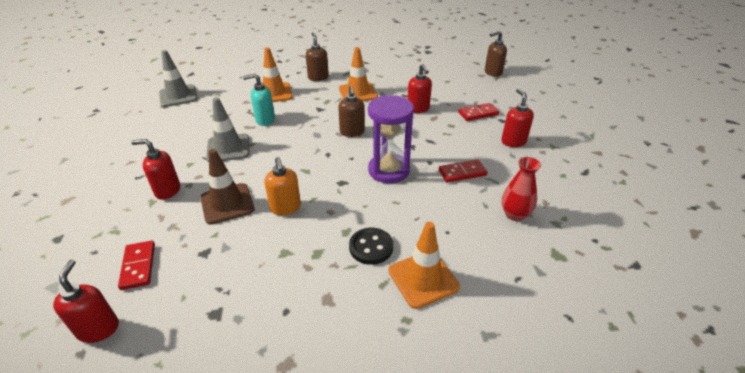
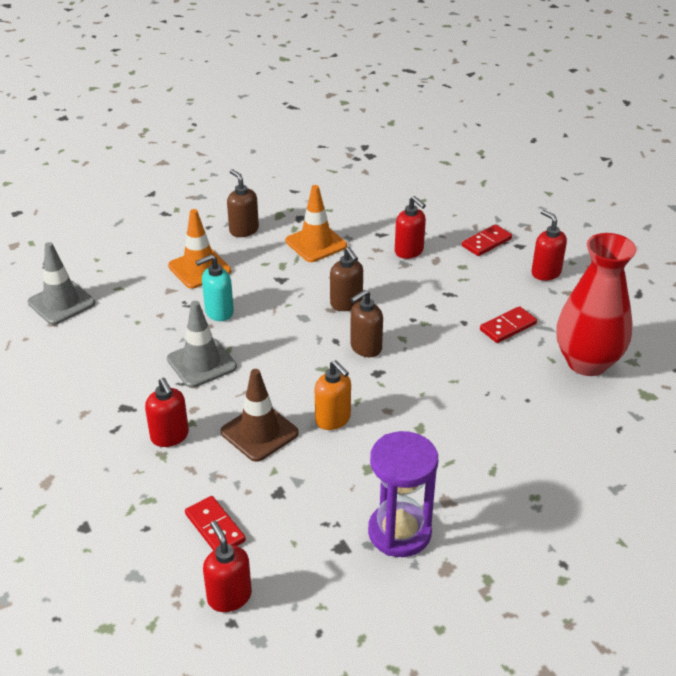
camera: 20 degrees left, 0 degrees up
red soap dispenser [131,139,180,200] -> red soap dispenser turned 105 degrees counterclockwise [145,378,189,447]
black button [349,228,393,265] -> none
purple hourglass [368,95,414,183] -> purple hourglass moved to [368,431,438,557]
orange traffic cone [389,222,460,309] -> none
brown soap dispenser [485,31,507,77] -> brown soap dispenser moved to [350,290,383,357]
red vase [502,157,541,221] -> red vase [556,233,637,376], size x1.91

